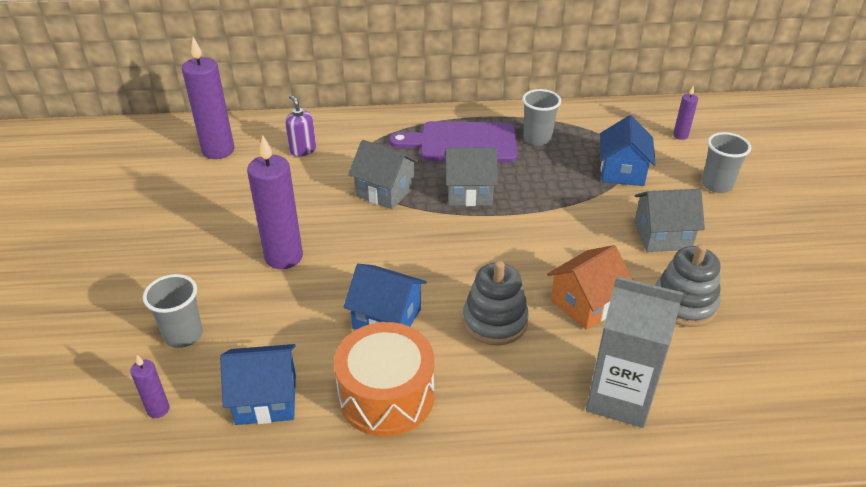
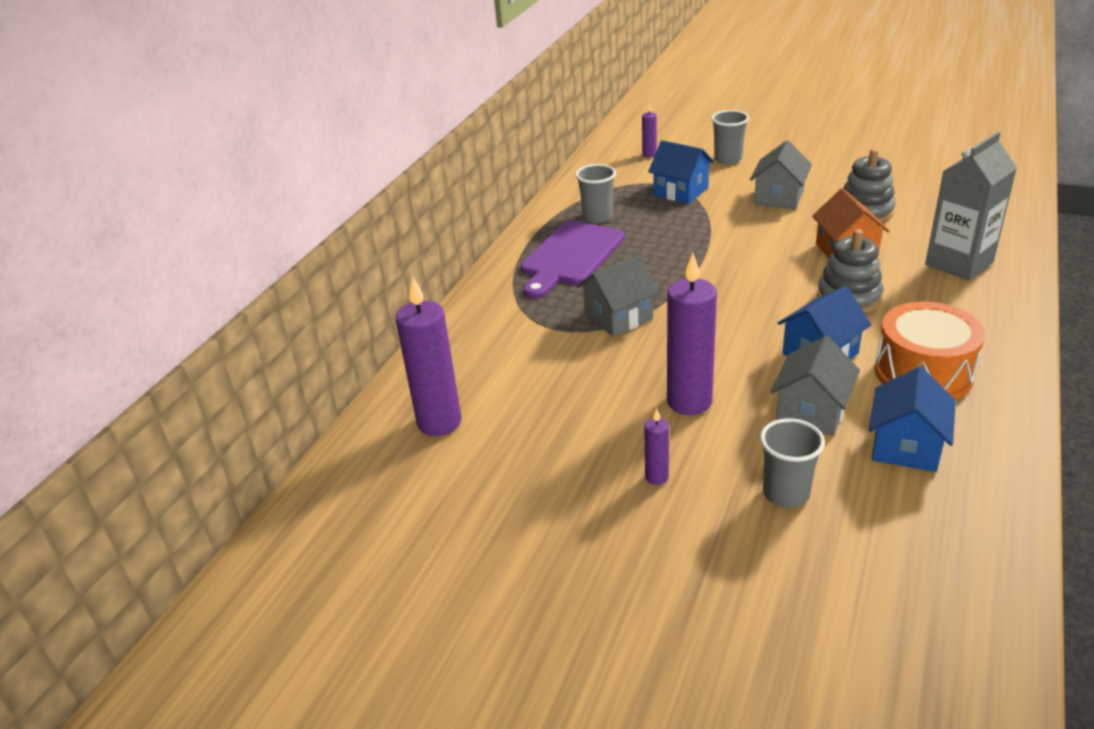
camera: 60 degrees left, 5 degrees down
purple candle [130,355,169,418] -> purple candle moved to [644,408,669,485]
purple soap dispenser [285,95,316,156] -> none
grey house [445,147,498,206] -> grey house moved to [770,336,860,436]

